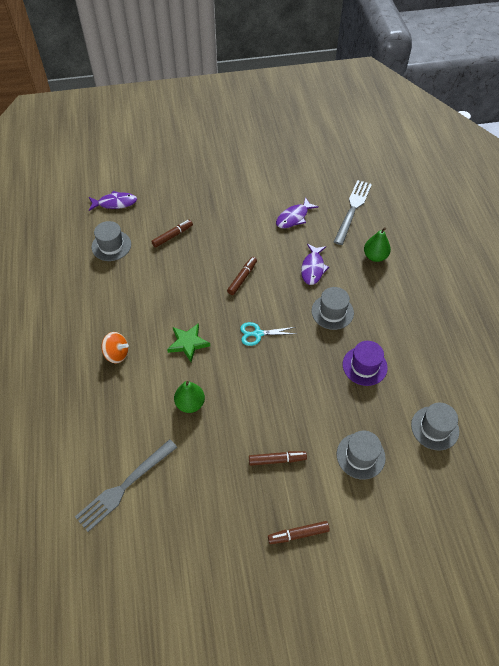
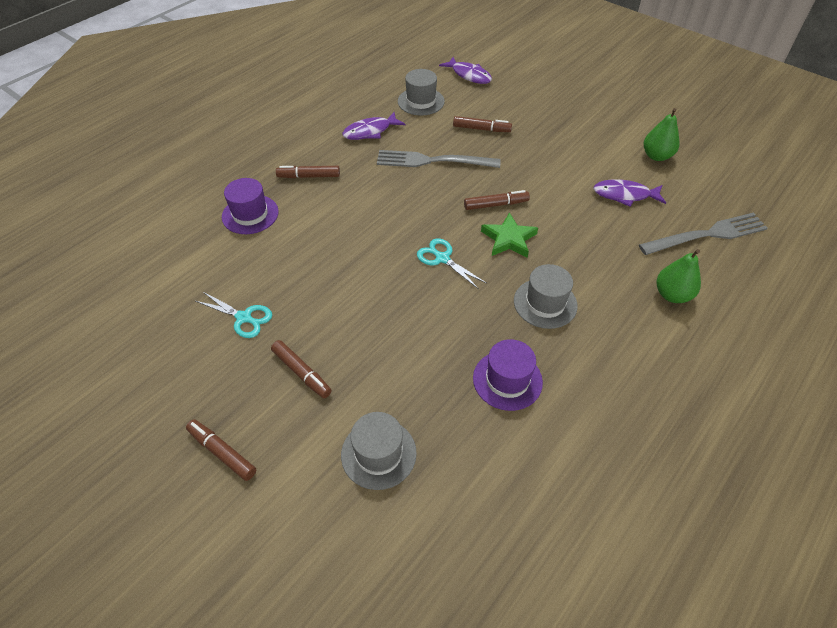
camera: 50 degrees right, 5 degrees down
grey fork [75,439,177,532] -> grey fork moved to [377,150,501,168]
orange spinning top [101,332,129,363] -> brown marker [276,166,340,178]
green star [167,323,210,362] -> green star moved to [481,212,538,258]
green pear [174,381,205,413] -> green pear moved to [644,108,680,161]
purple fish [301,244,329,285] -> purple fish moved to [342,112,405,140]
grey hat [411,403,459,450] -> none
none -> turquoise scissors [196,291,272,338]
none -> purple hat [222,178,279,234]

